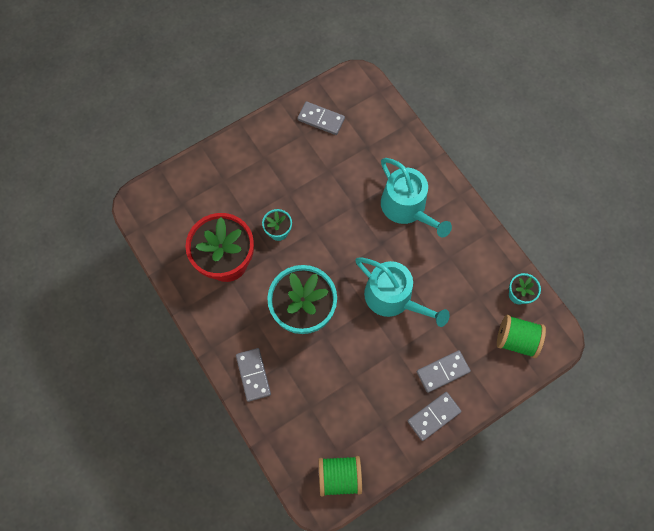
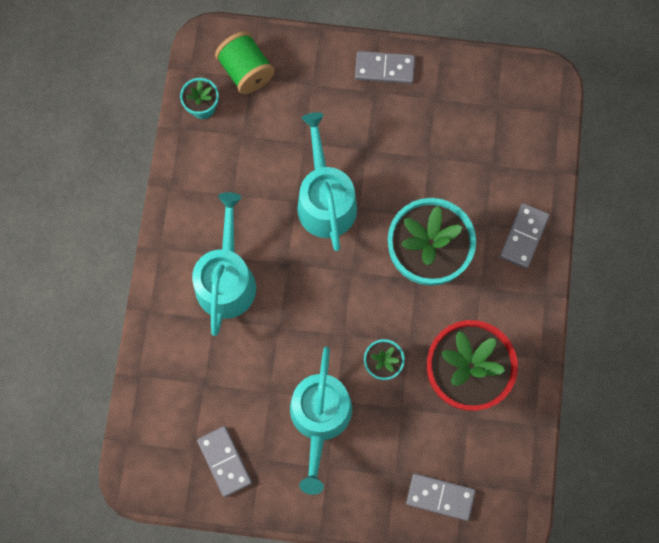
camera: 140 degrees left, 5 degrees up
green spool [318,456,362,496] -> none
grey domino [416,350,471,393] -> grey domino moved to [406,473,476,521]
none -> turquoise watering can [290,346,352,495]

